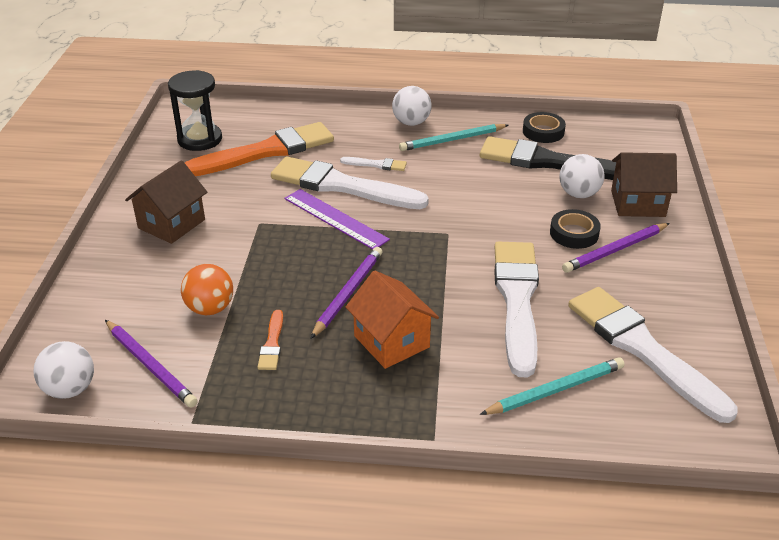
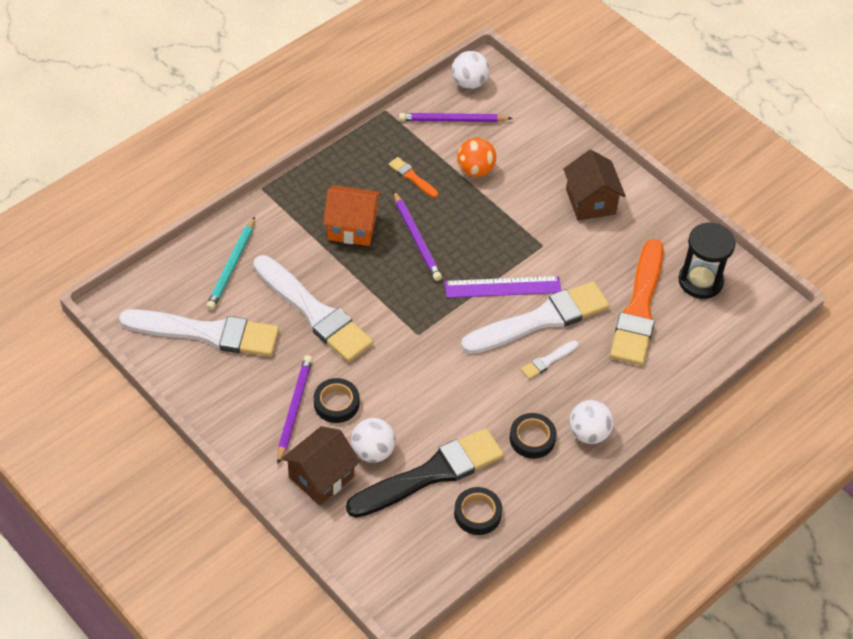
camera: 130 degrees right, 15 degrees up
turquoise pencil [399,124,508,151] -> black tape [510,413,557,459]

